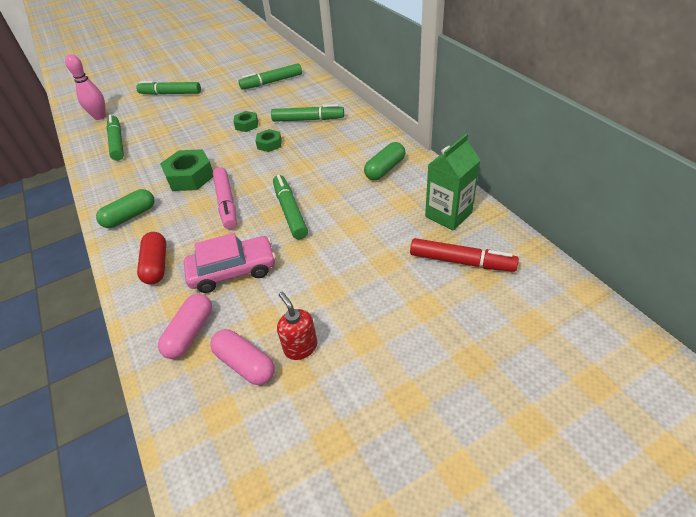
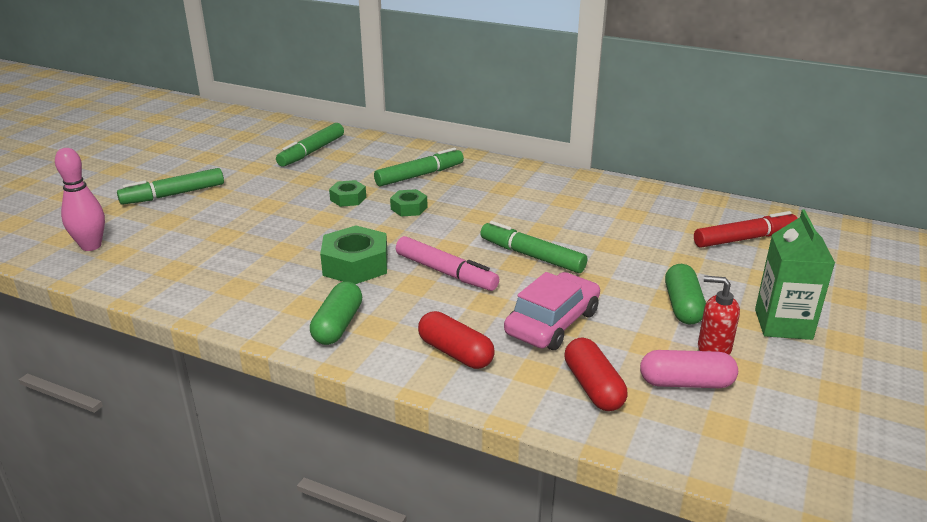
camera: 40 degrees left, 15 degrees down
green marker [106,115,124,161] -> none
pink capsule [158,294,212,359] -> red capsule [564,338,627,411]
green capsule [364,142,405,180] -> green capsule moved to [665,264,706,325]
green carton [425,134,480,231] -> green carton moved to [755,209,835,340]

